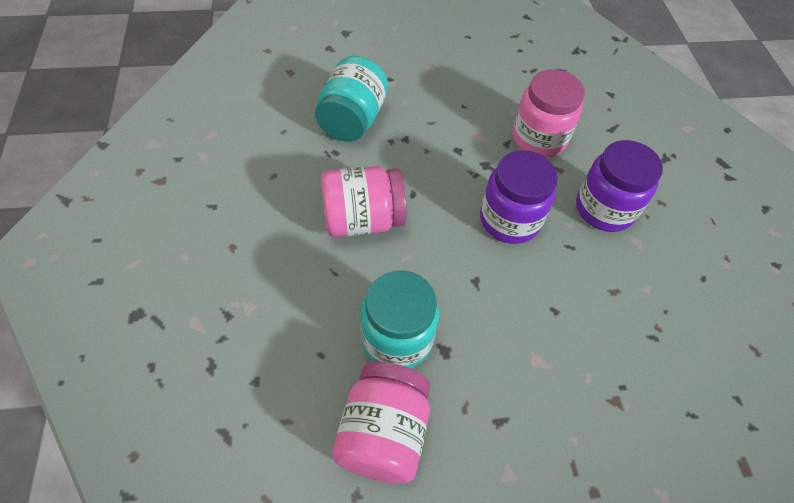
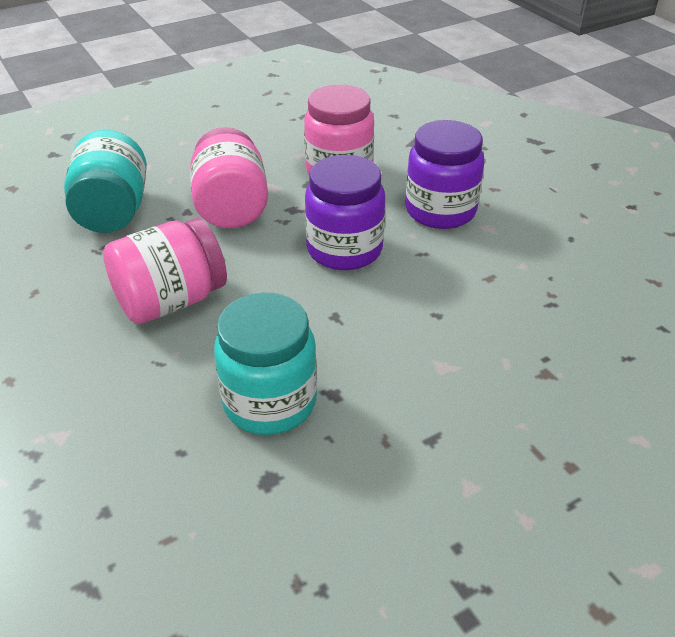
camera: 20 degrees left, 15 degrees down
pink jar [332,362,430,484] -> pink jar moved to [190,127,268,228]

